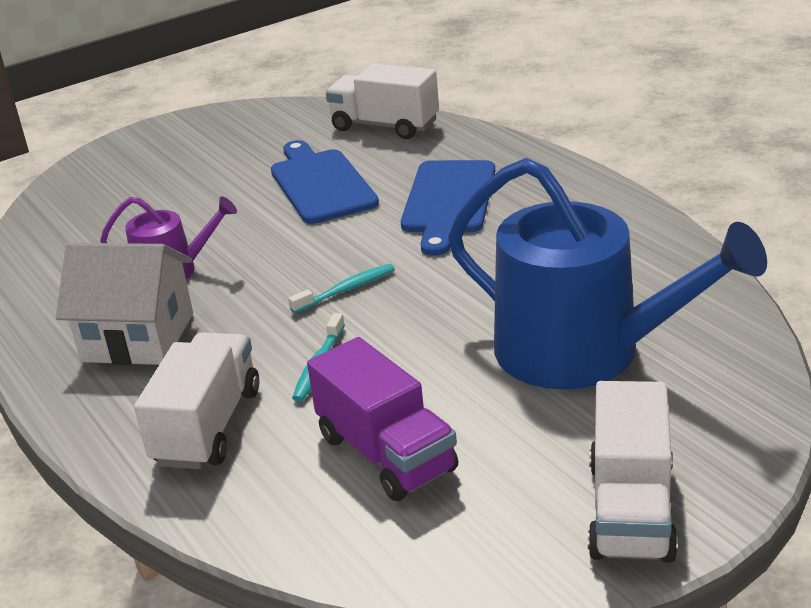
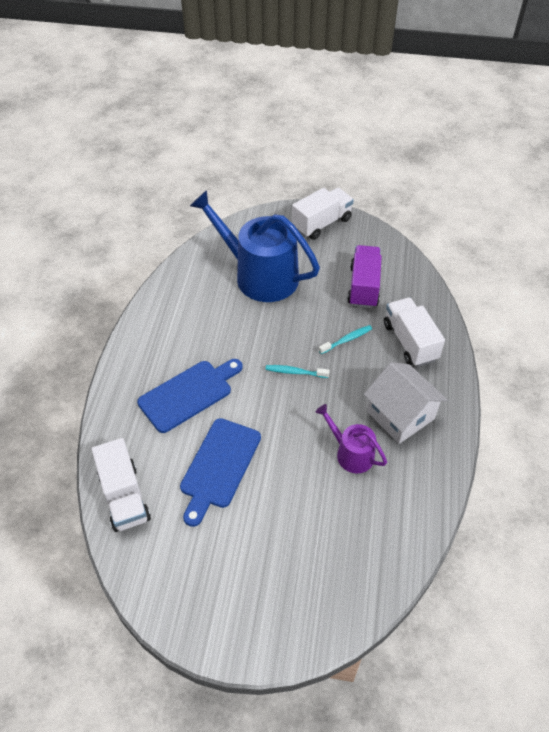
camera: 140 degrees left, 20 degrees up
white truck [134,332,259,469] -> white truck turned 105 degrees clockwise [384,298,445,367]
blue watering can [448,158,767,390] -> blue watering can turned 45 degrees counterclockwise [190,190,320,302]

